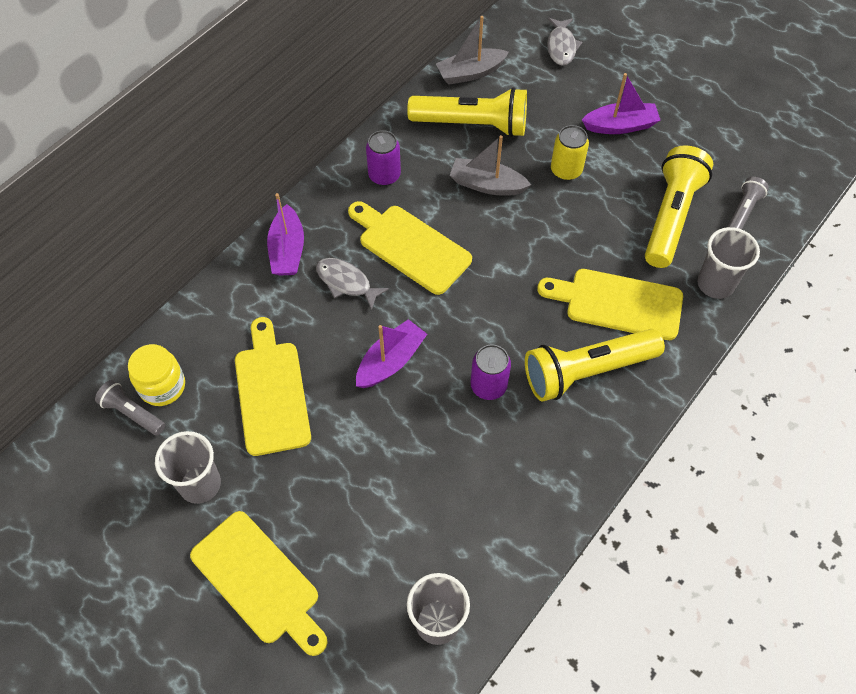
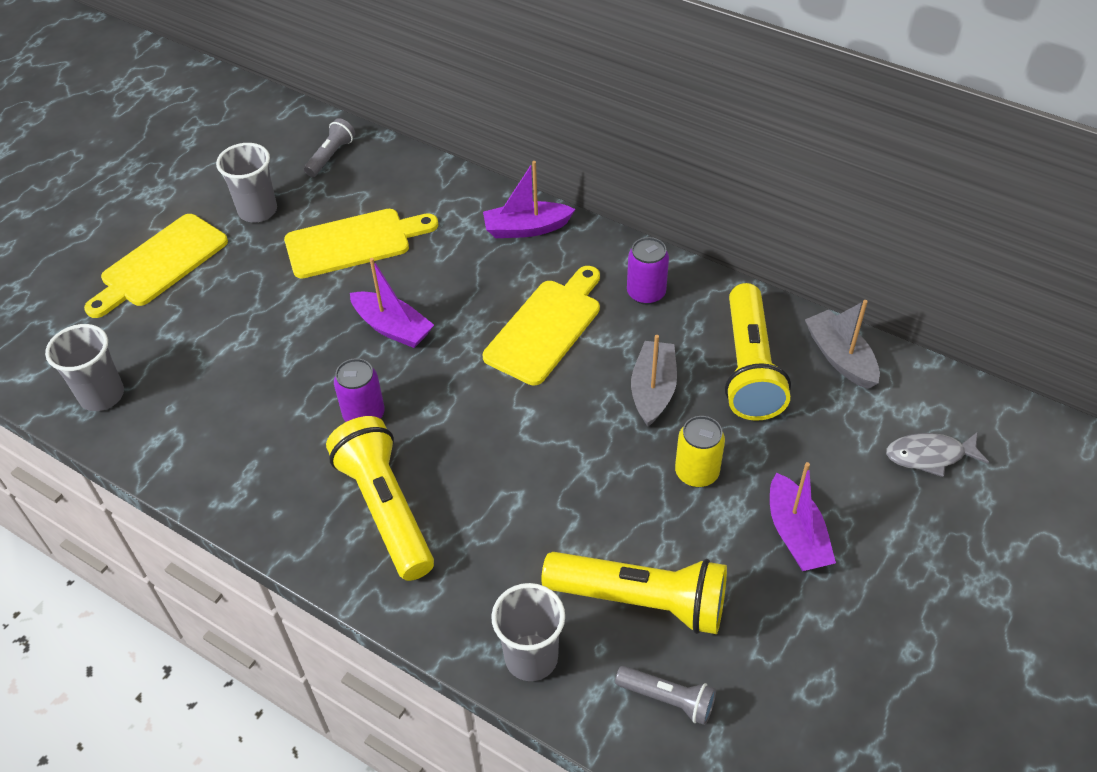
camera: 85 degrees right, 10 degrees down
yellow jar [128,344,185,406] -> none
grey fish [316,258,389,310] -> none
yellow cutting board [537,269,683,340] -> none

